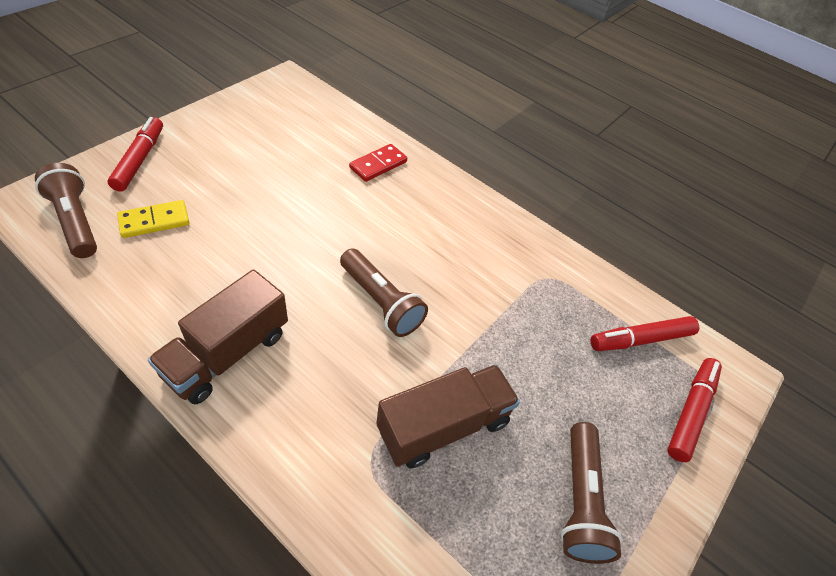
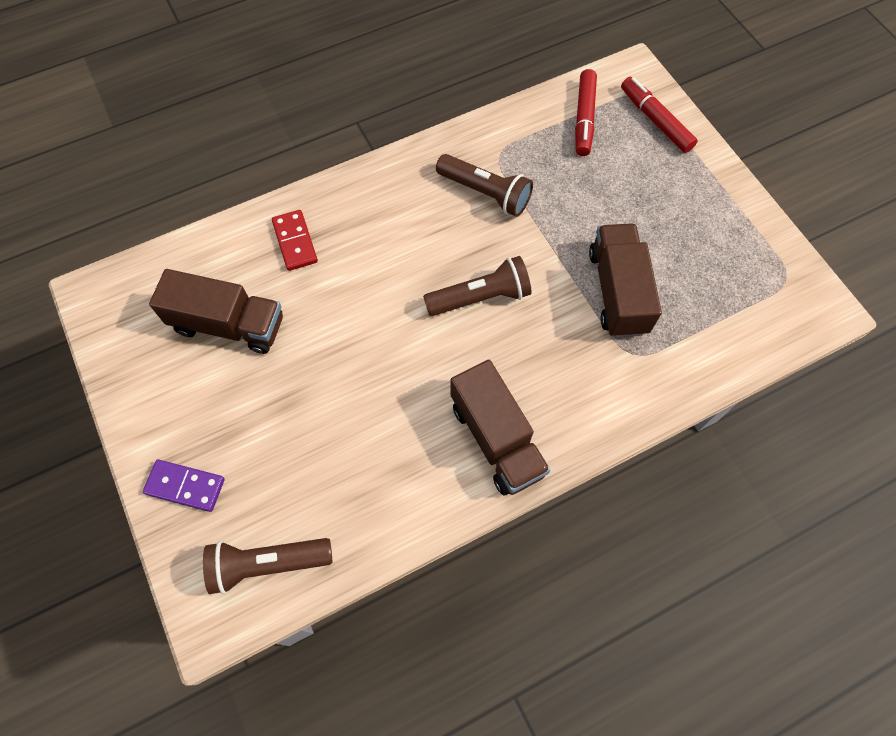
camera: 60 degrees left, 15 degrees up
red marker [107,117,163,191] -> purple domino [143,460,225,512]
yellow domino [117,200,189,238] -> none
brown flashlight [561,422,622,564] -> brown flashlight moved to [436,154,533,217]
none -> brown truck [149,269,283,354]

